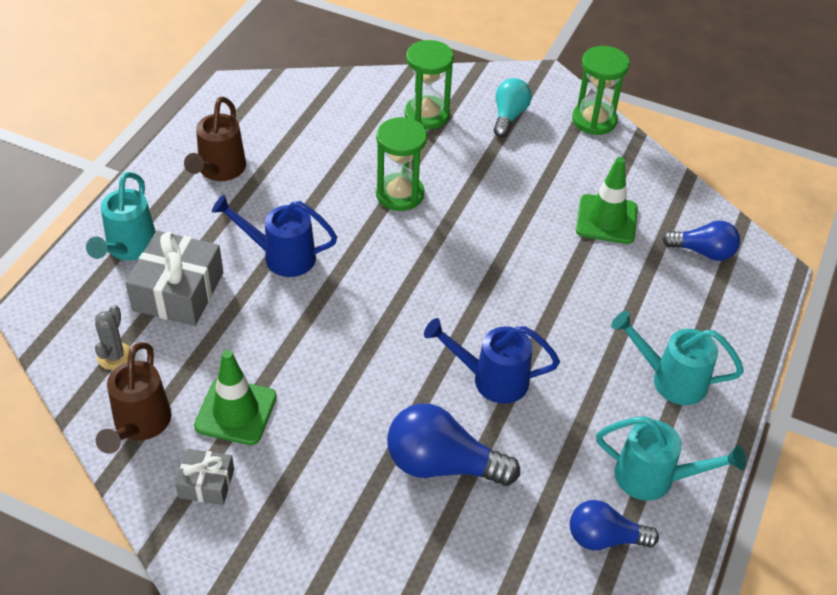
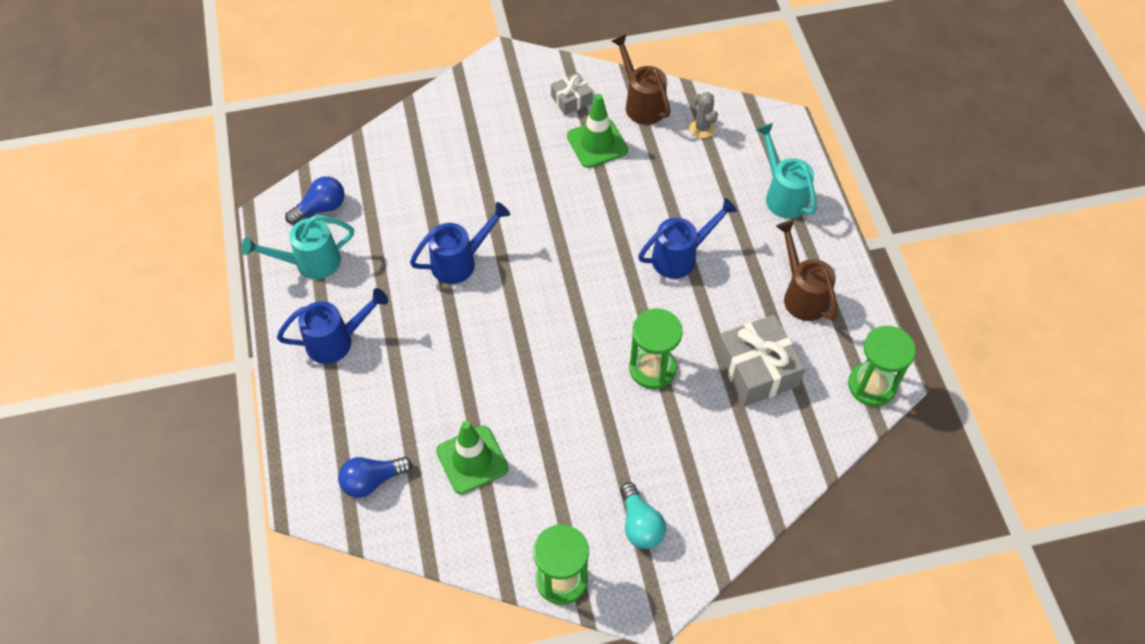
camera: 145 degrees right, 10 degrees up
grey gift [125,231,223,326] -> grey gift moved to [716,315,805,406]
blue light bulb [387,404,520,486] -> none
green hourglass [404,40,454,130] -> green hourglass moved to [848,326,916,406]
turquoise watering can [611,311,744,405] -> blue watering can [277,288,388,364]

